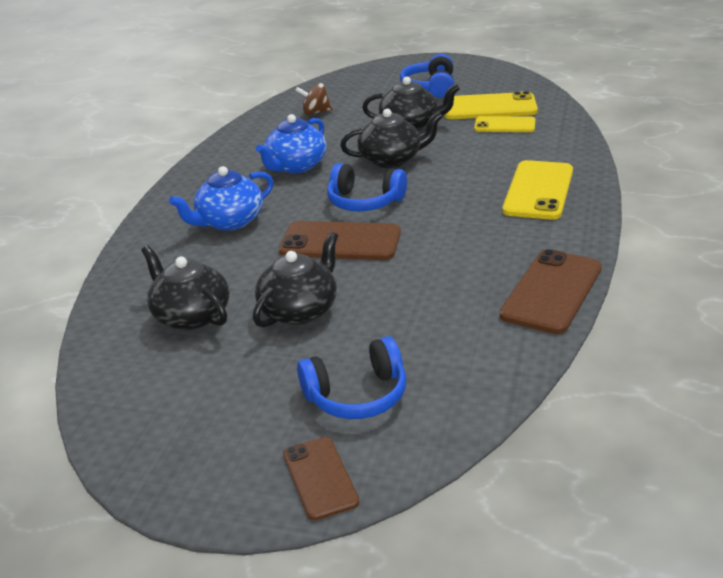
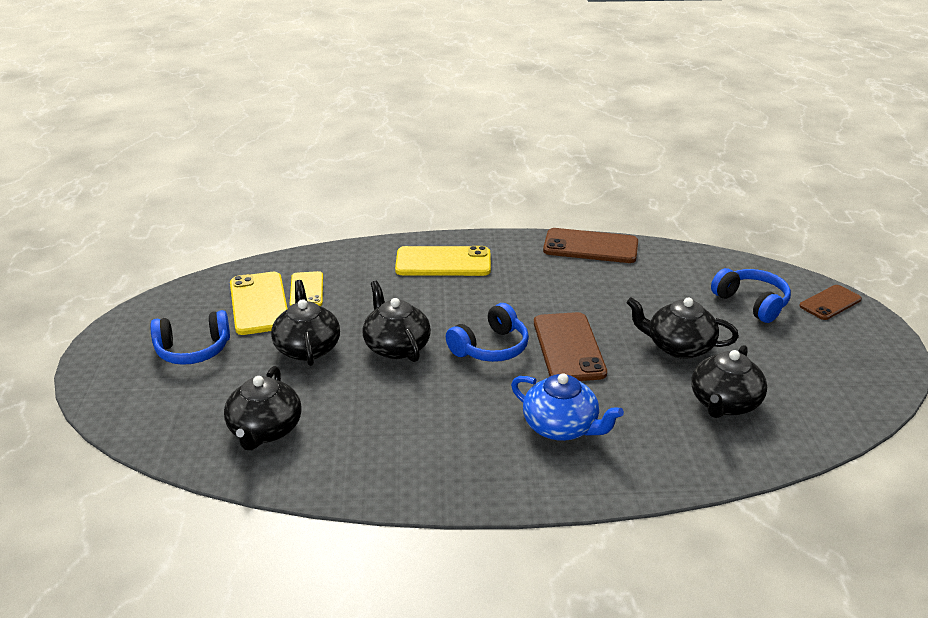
camera: 110 degrees left, 0 degrees up
blue teapot [256,114,327,173] -> none
brown spinning top [295,83,333,115] -> black teapot [224,366,302,450]
blue headphones [327,163,407,211] -> blue headphones turned 45 degrees clockwise [446,303,529,362]

